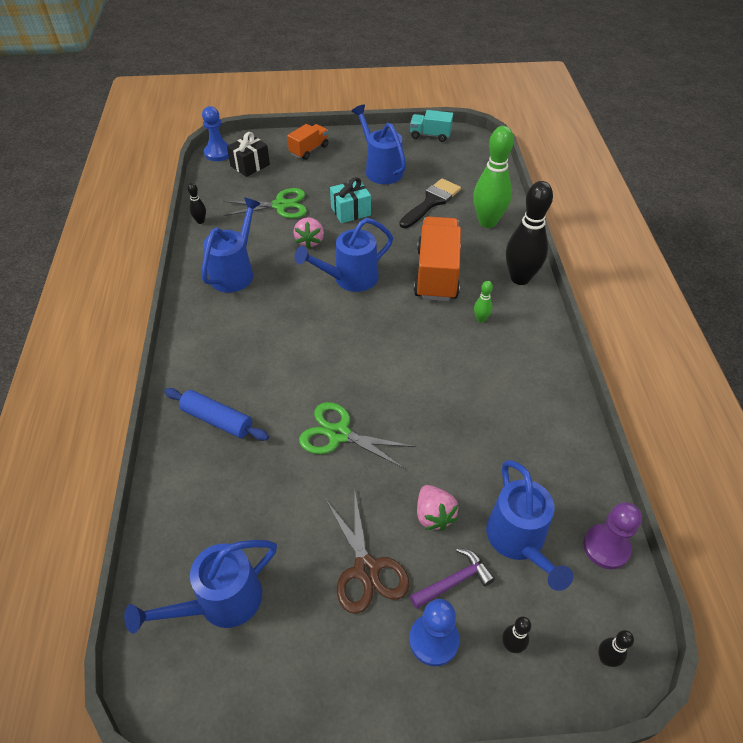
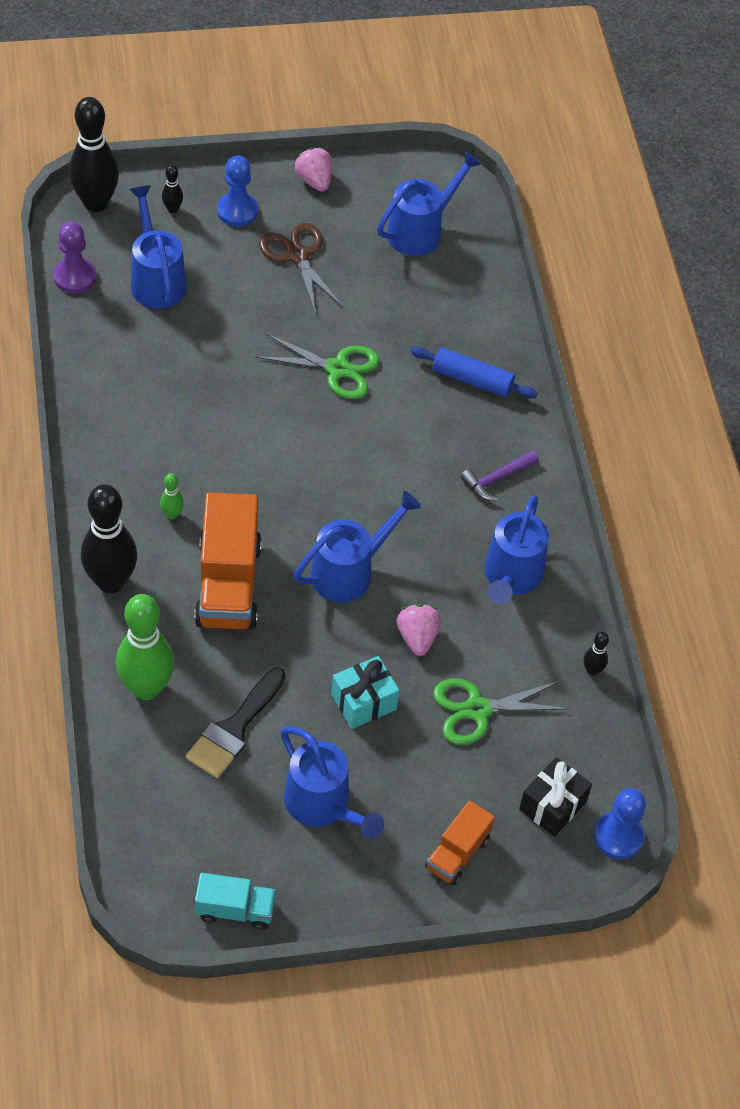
camera: 170 degrees right, 5 degrees up
purple hammer [410,548,495,609] -> purple hammer moved to [460,450,539,501]
pink strawberry [417,485,458,531] -> pink strawberry moved to [294,147,332,192]
black bowling pin [598,630,634,667] -> black bowling pin [69,97,119,212], size x2.31

